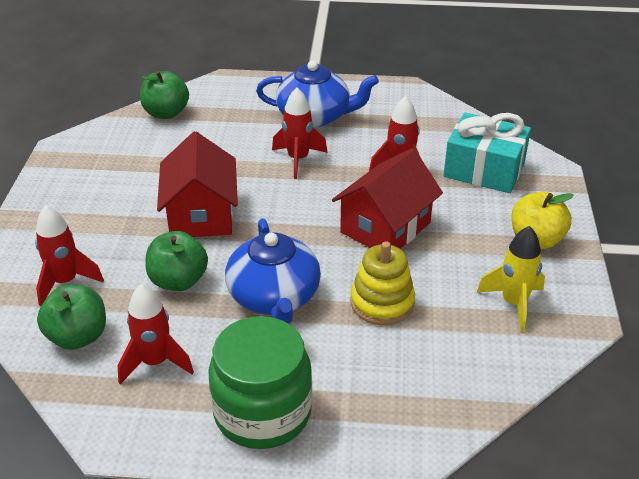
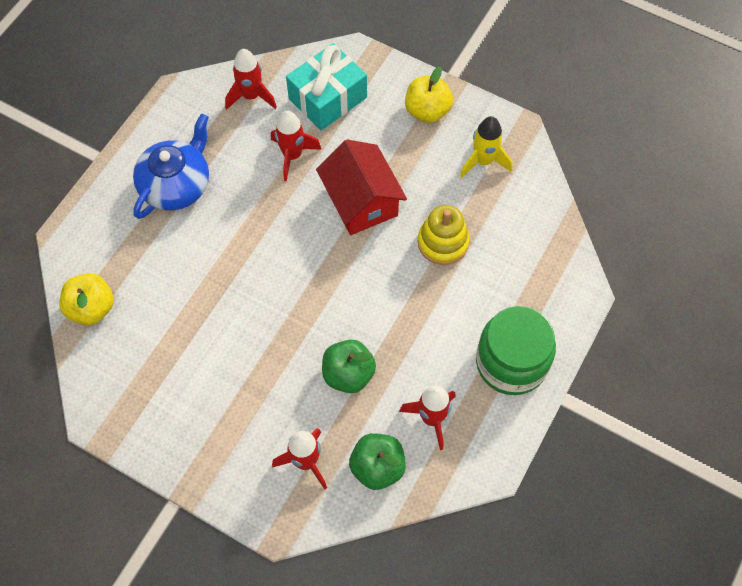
camera: 65 degrees left, 25 degrees up
green apple [140,71,189,119] -> yellow apple [59,273,114,325]
red house [157,132,238,237] -> none
blue teapot [225,218,321,324] -> none
red rocket [272,88,328,179] -> red rocket moved to [225,49,277,110]

